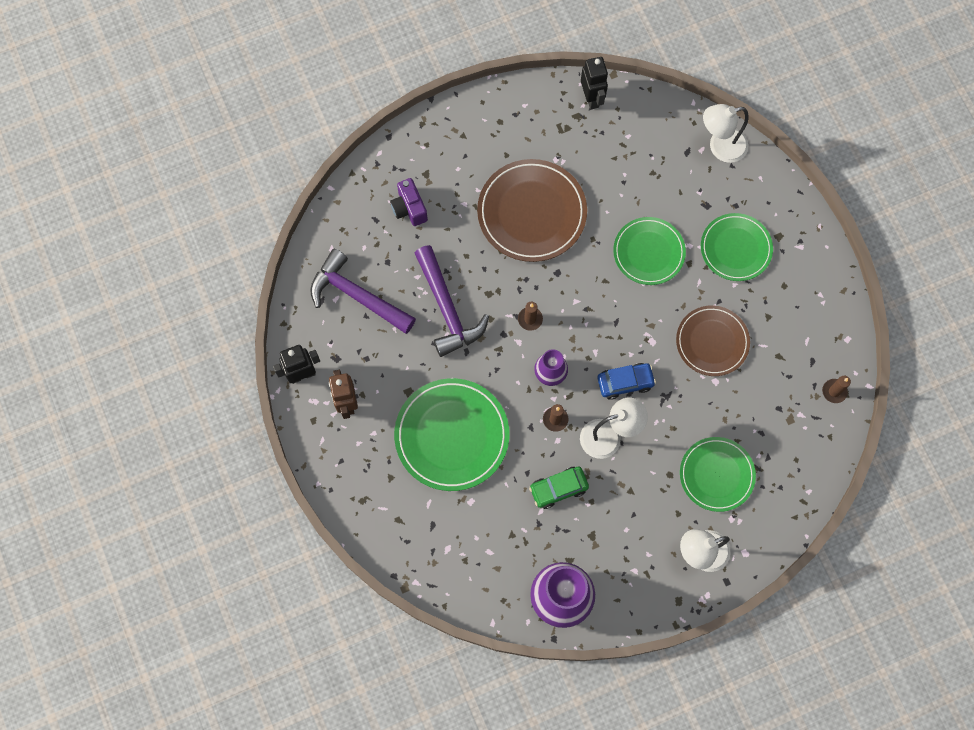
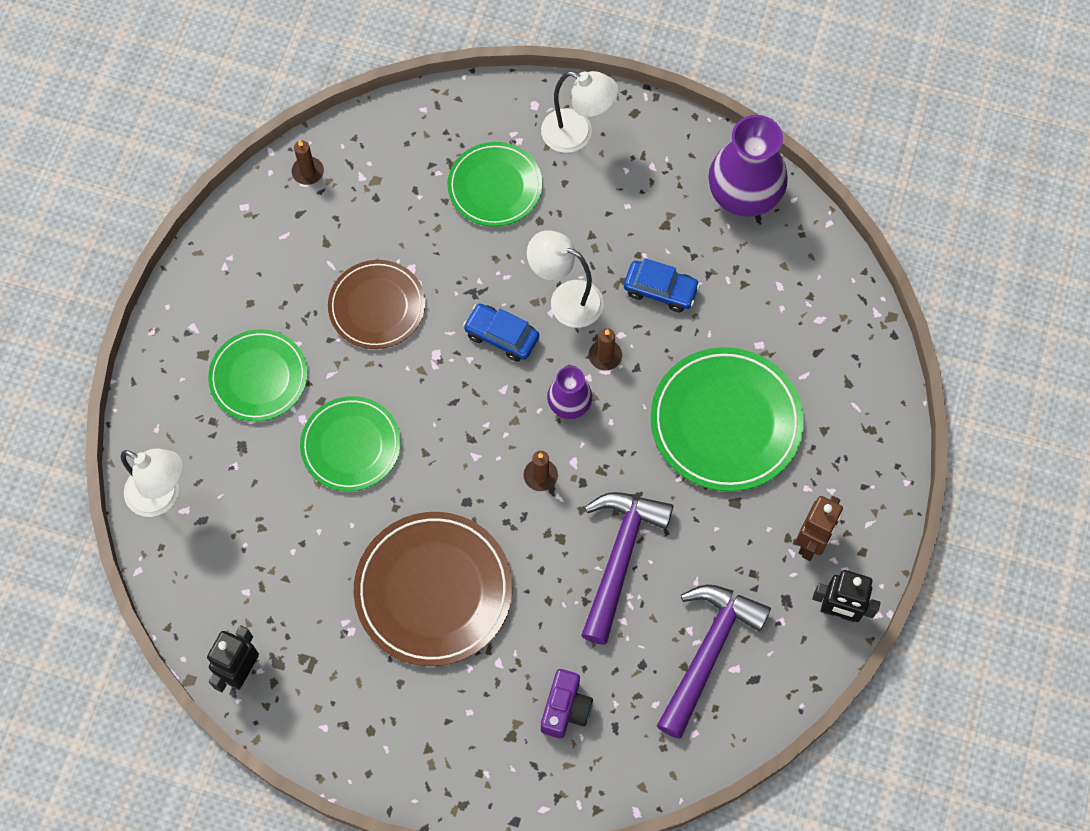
camera: 140 degrees left, 5 degrees down
purple hammer [310,249,416,334] -> purple hammer turned 135 degrees counterclockwise [657,585,771,739]
green car [529,467,589,509] -> blue car [624,258,700,312]

